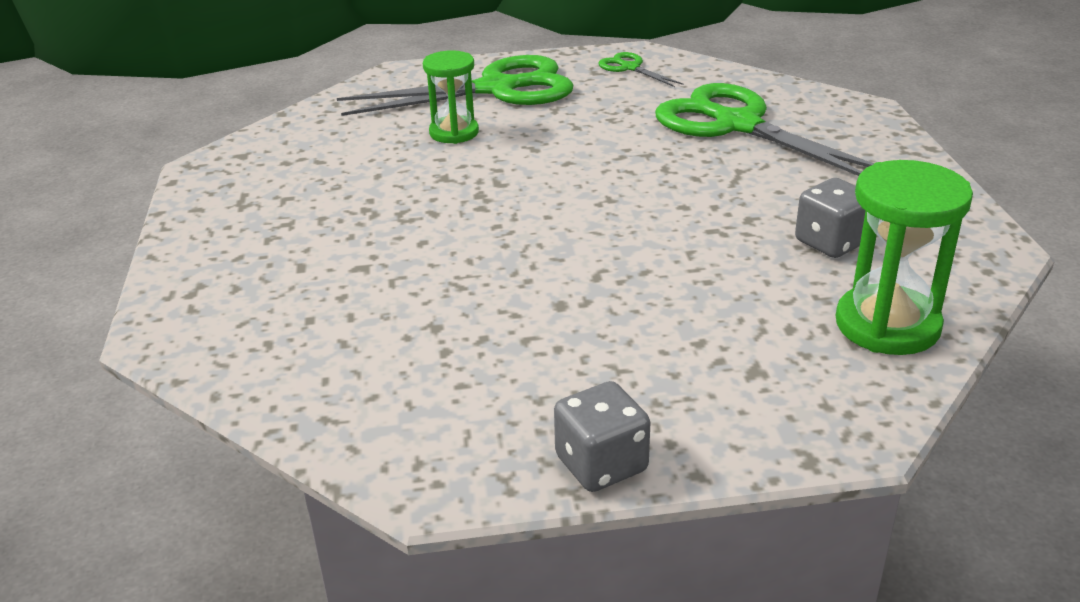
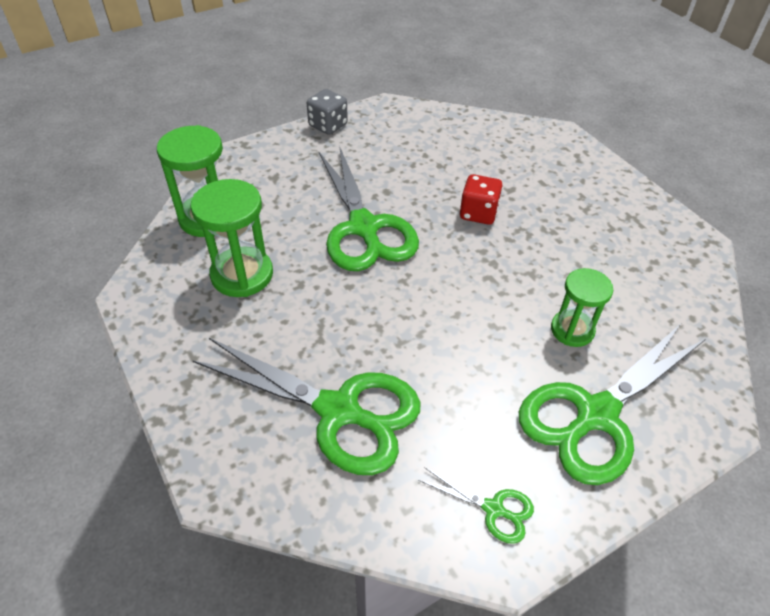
camera: 155 degrees right, 15 degrees up
grey dice [795,178,865,258] -> green hourglass [190,179,273,297]
none -> green scissors [319,146,419,271]
none -> red dice [460,174,503,225]

